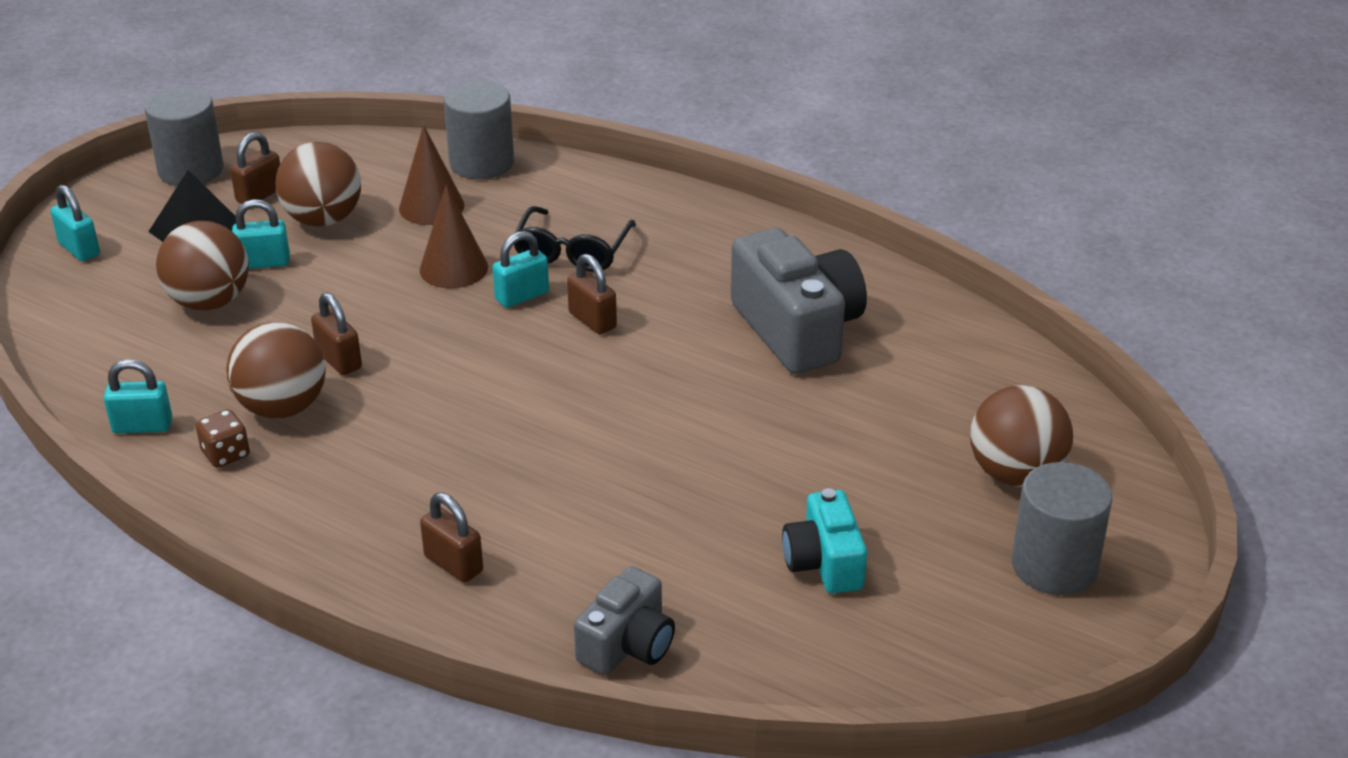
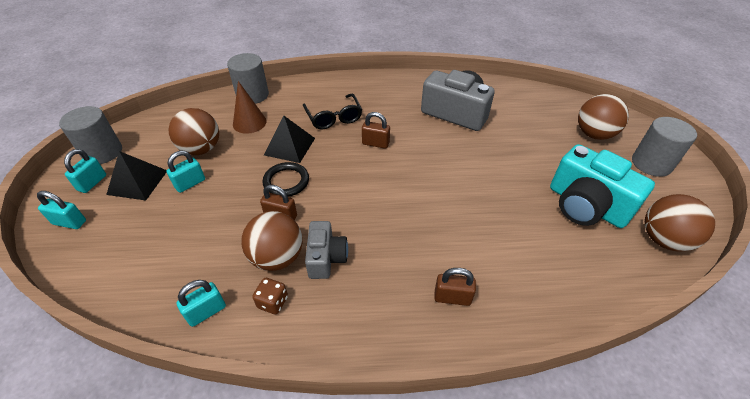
camera: 35 degrees left, 10 degrees up
brown ball [156,221,249,310] -> brown ball moved to [645,194,715,252]
brown padlock [230,132,280,204] -> none
brown cone [420,185,488,289] -> black pyramid [264,116,315,163]
turquoise padlock [492,231,549,308] -> turquoise padlock moved to [64,149,106,193]
grey camera [574,566,675,675] -> grey camera moved to [305,221,348,279]
turquoise camera [782,488,867,594] -> turquoise camera [550,144,655,228], size x1.72
none -> black ring [262,162,309,197]

